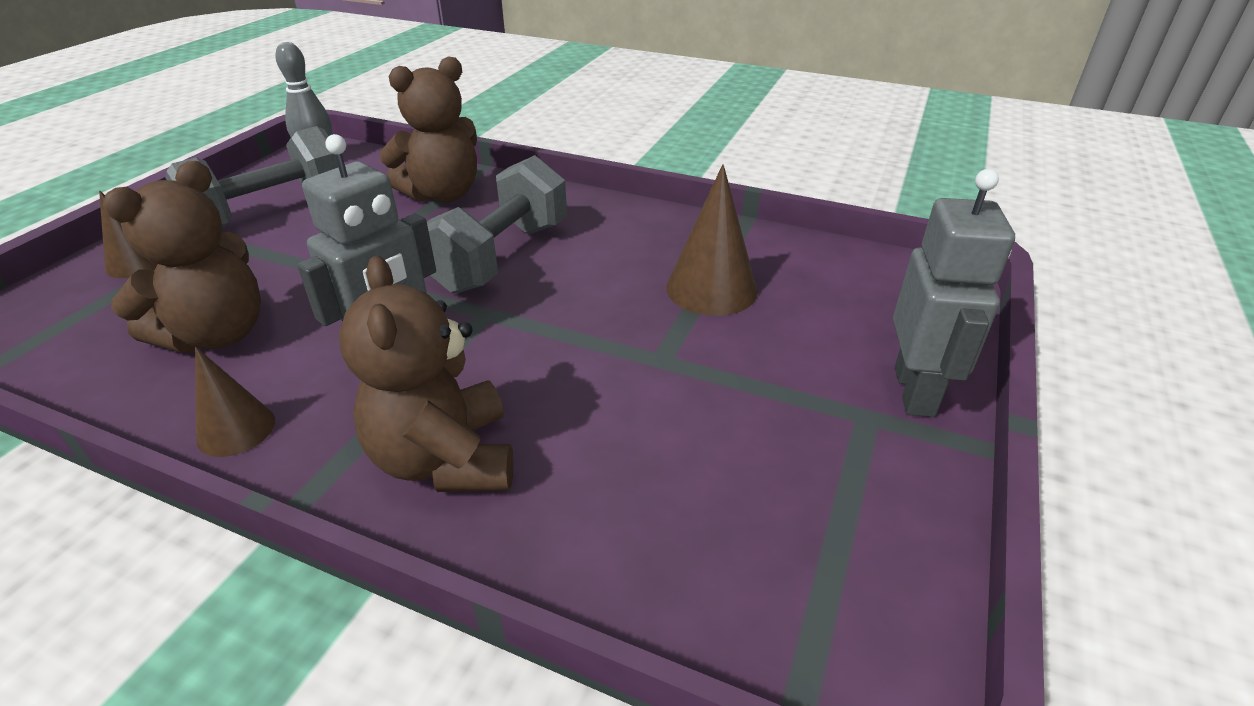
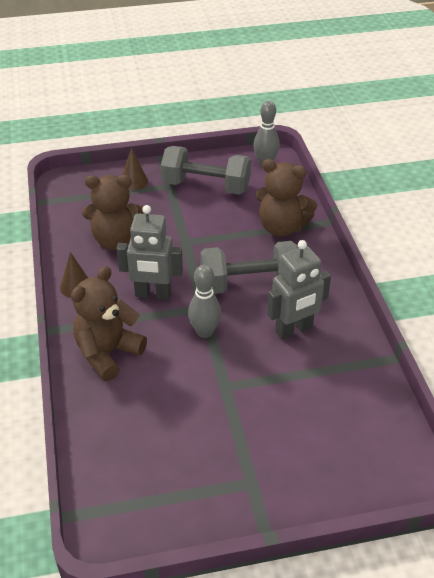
camera: 55 degrees right, 5 degrees up
brown cone [666,164,758,316] -> none
grey robot [893,169,1015,417] -> grey robot moved to [267,240,331,340]
none -> grey bowling pin [188,265,221,338]

